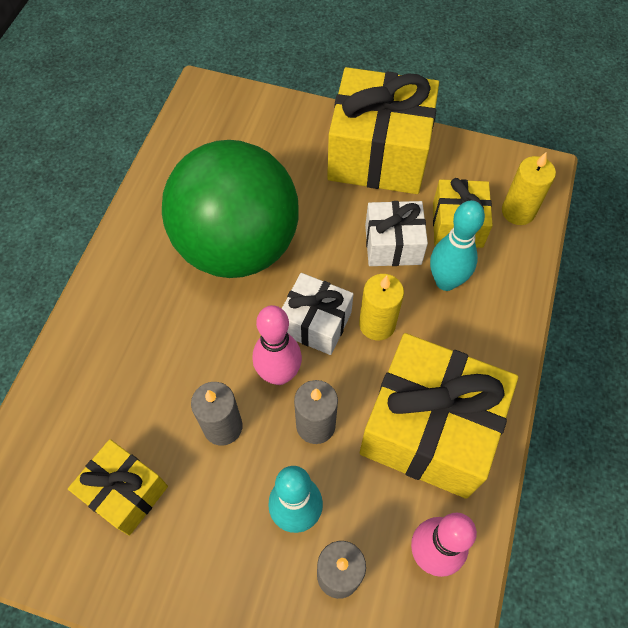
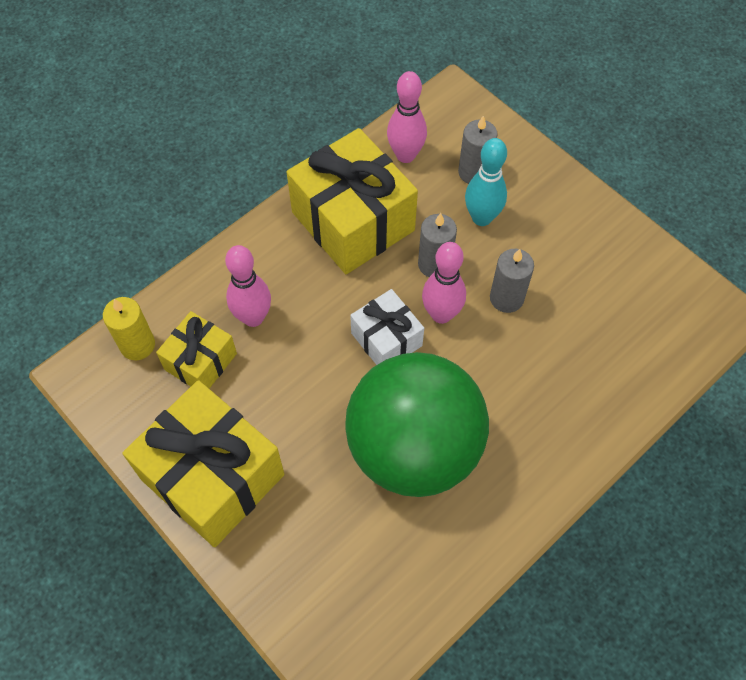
camera: 150 degrees left, 0 degrees up
yellow gift [68,439,168,536] -> none
yellow candle [359,274,404,340] -> none
white gift [365,201,428,266] -> none
turquoise bowling pin [430,200,485,291] -> pink bowling pin [225,245,271,327]

